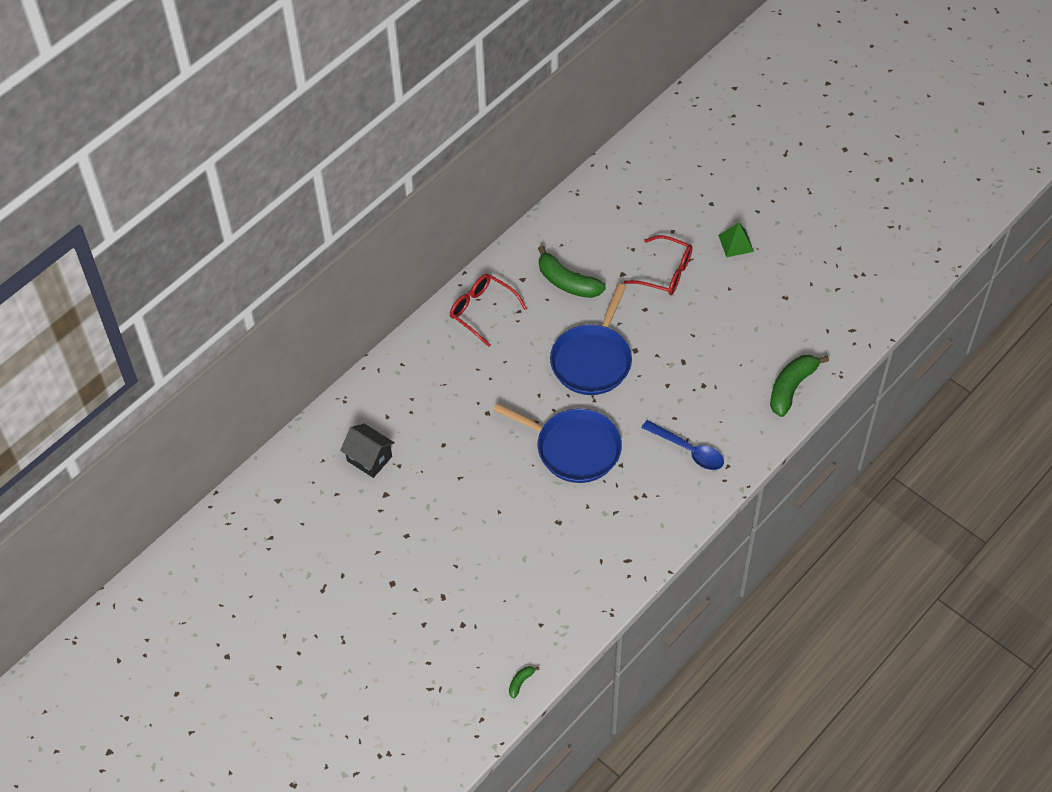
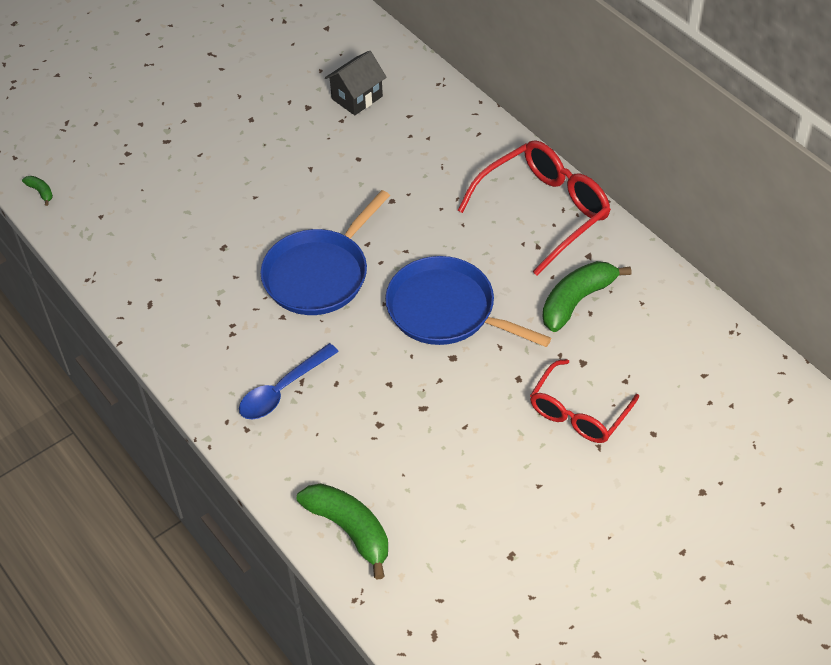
camera: 100 degrees right, 5 degrees down
red glasses [450,274,527,347] -> red glasses [457,140,611,276], size x1.51
green pyramid [718,223,754,257] -> none

